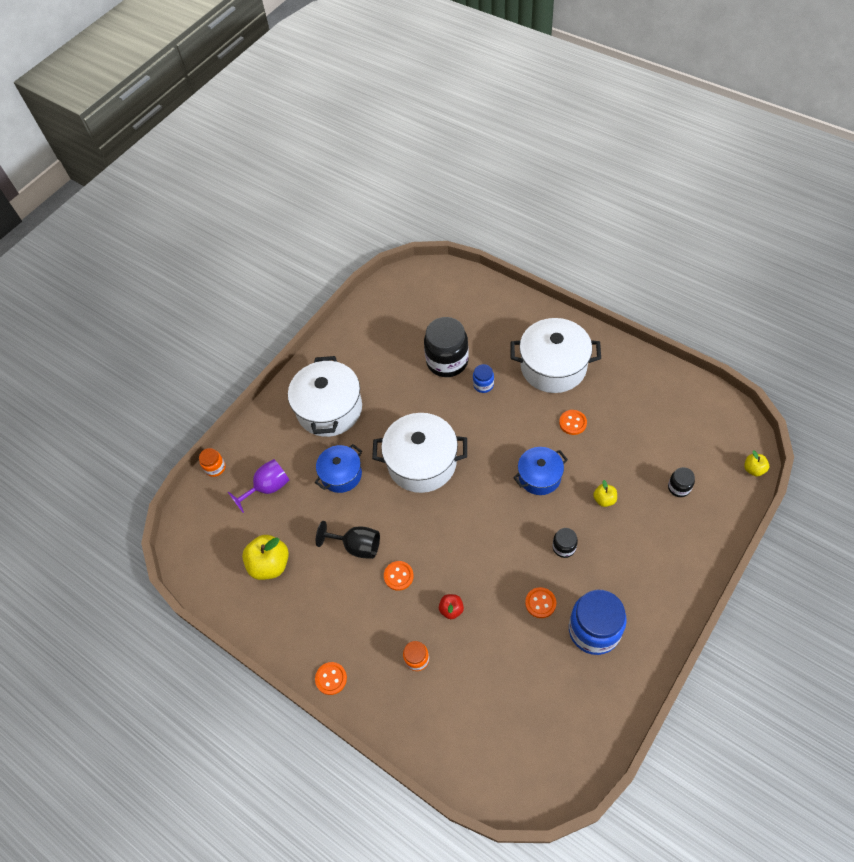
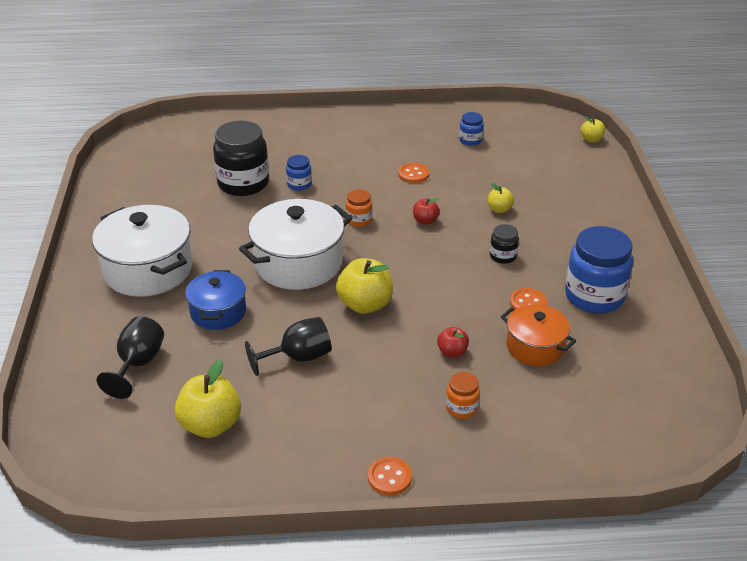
camera: 45 degrees left, 20 degrees down
orange jar [199,448,226,477] -> orange jar moved to [346,189,372,227]
purple goblet [228,459,289,513] -> black goblet [97,316,164,399]
orange button [384,561,414,591] -> none
white pot [511,318,601,393] -> none
blue pot [513,447,568,495] -> red apple [413,198,440,225]
black jar [668,467,695,497] -> none
none -> yellow apple [336,258,393,314]
none -> blue jar [459,112,484,146]
none -> orange pot [501,304,576,366]

